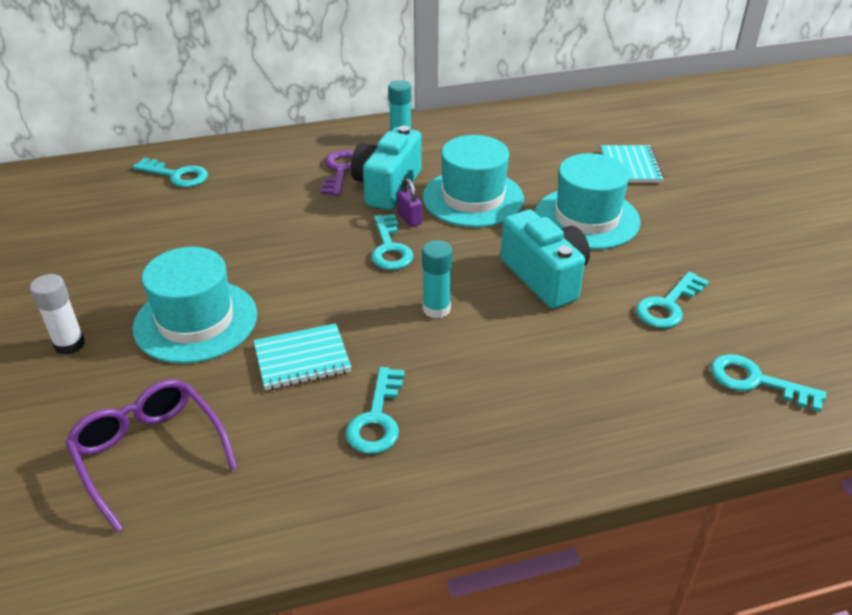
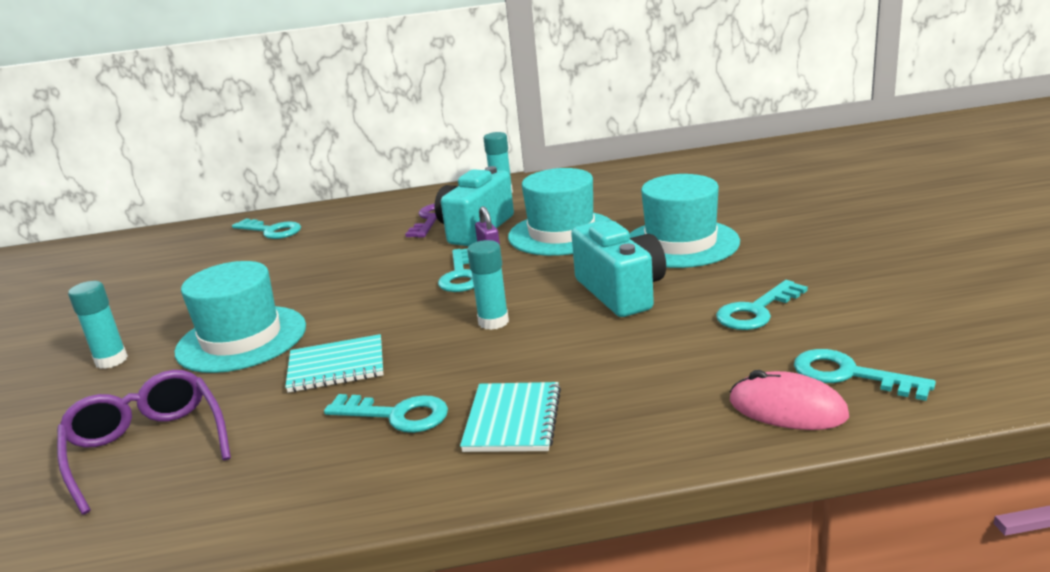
camera: 10 degrees right, 15 degrees down
white glue stick [30,274,85,355] -> turquoise glue stick [68,281,128,369]
turquoise key [345,367,405,454] -> turquoise key turned 90 degrees counterclockwise [324,394,448,433]
turquoise notebook [601,145,664,183] -> turquoise notebook moved to [460,382,561,452]
none -> pink mouse [730,370,849,430]

